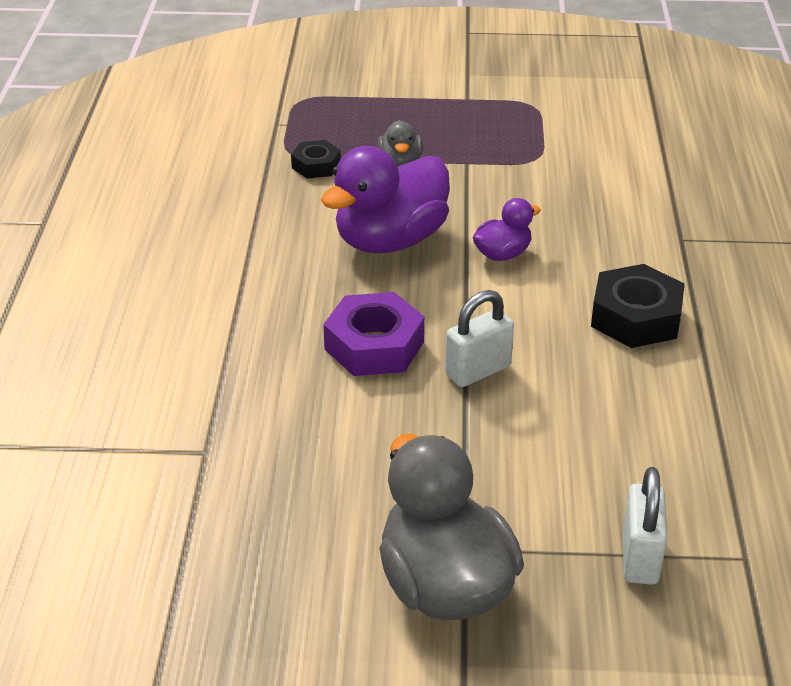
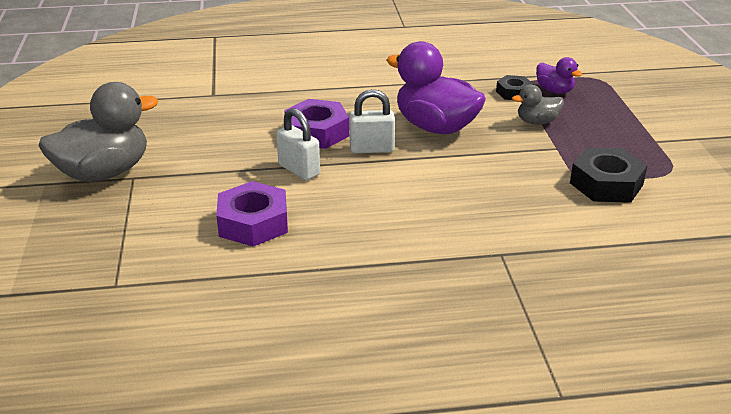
camera: 80 degrees right, 5 degrees down
purple duck [473,198,540,261] -> purple duck moved to [536,57,582,94]
black nut [591,264,685,348] -> black nut moved to [570,147,648,203]
white padlock [623,467,667,585] -> white padlock moved to [349,89,395,153]
none -> purple nut [216,181,288,247]

